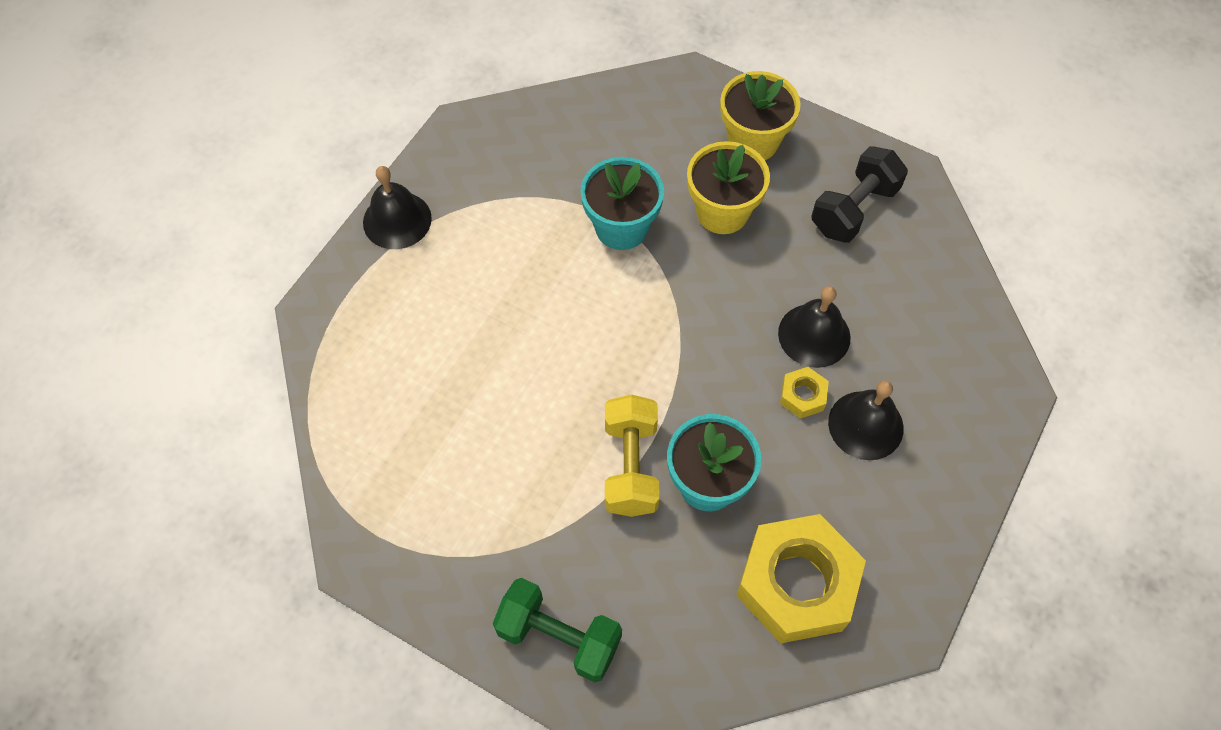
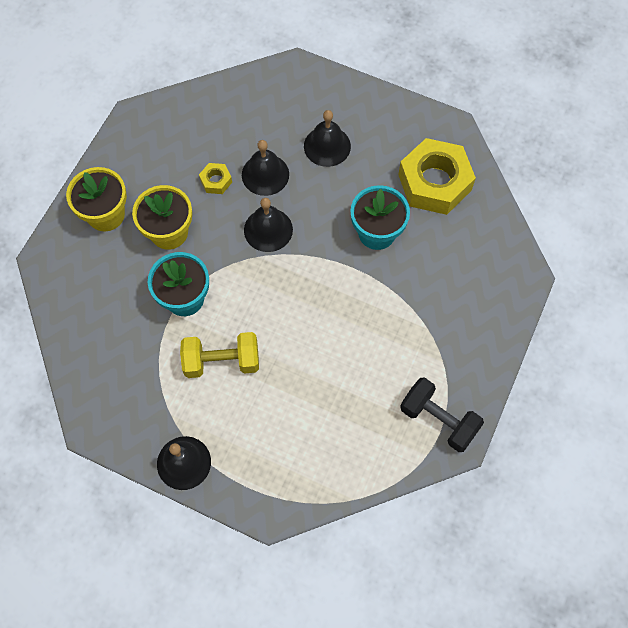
camera: 95 degrees left, 5 degrees up
green dumbbell [493,578,622,683] -> none
yellow dumbbell [605,394,660,517] -> yellow dumbbell moved to [180,332,259,378]
yellow nut [780,367,829,419] -> yellow nut moved to [199,163,232,194]
black dumbbell [811,146,908,243] -> black dumbbell moved to [400,377,484,452]
none -> black bell [244,198,293,252]

